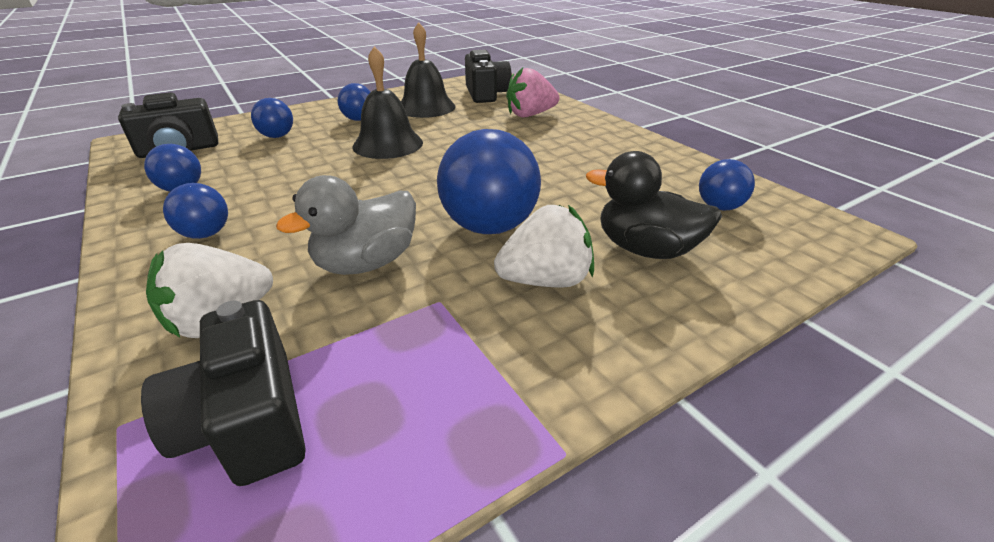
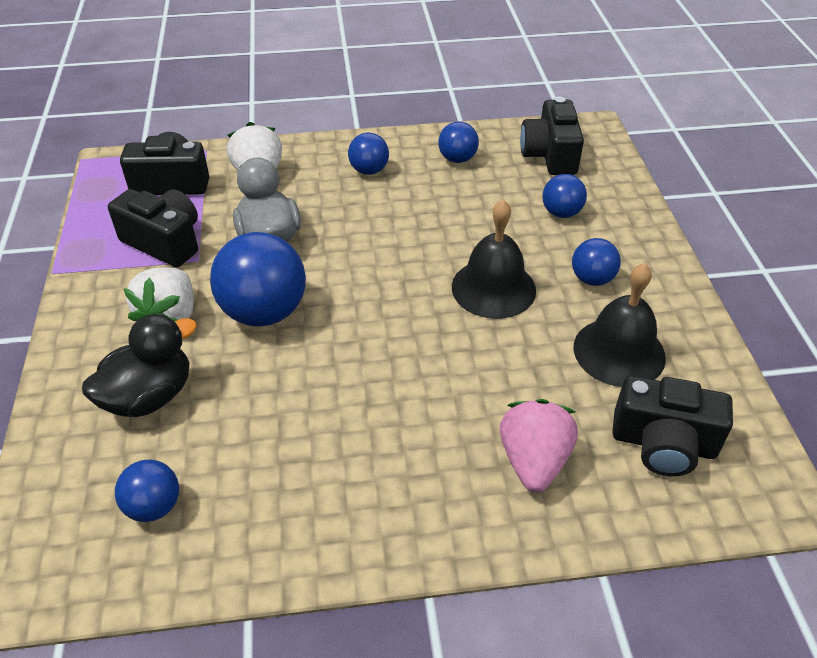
camera: 115 degrees right, 10 degrees up
none -> black camera [108,189,198,267]

